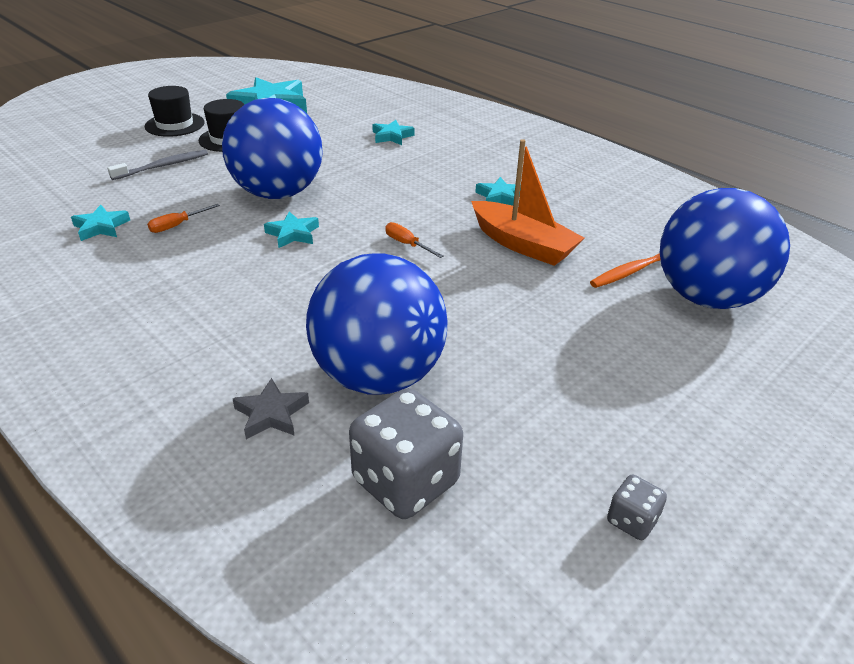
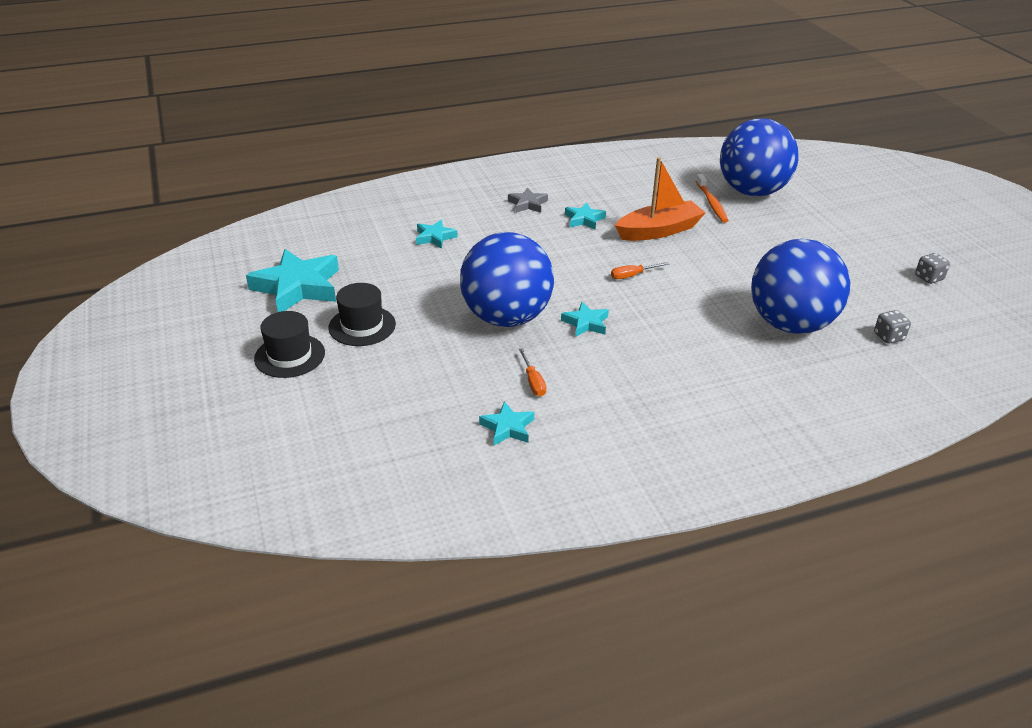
camera: 65 degrees left, 0 degrees up
grey toothbrush [107,150,208,180] -> none
grey star [233,378,309,439] -> grey star moved to [508,187,548,213]
grey dice [349,388,463,519] -> grey dice [874,310,911,344], size x0.48

